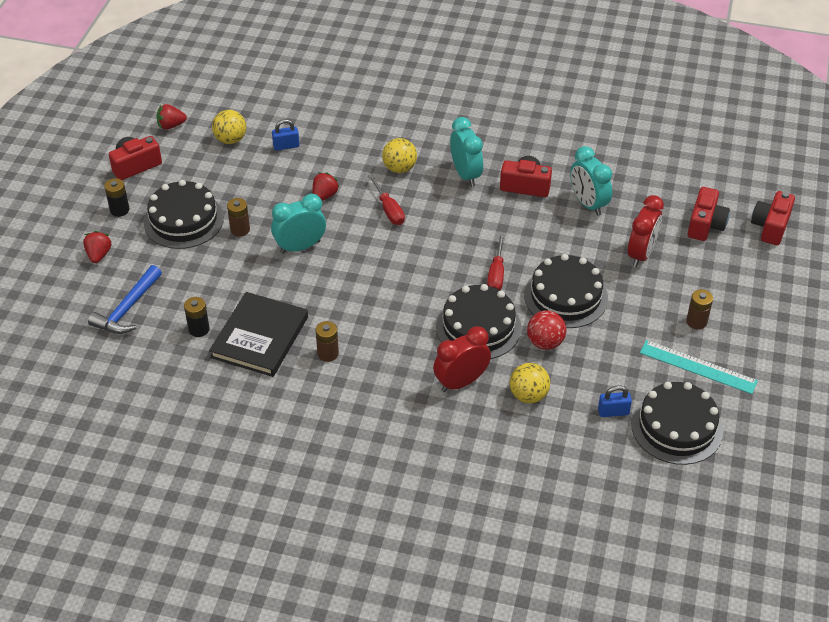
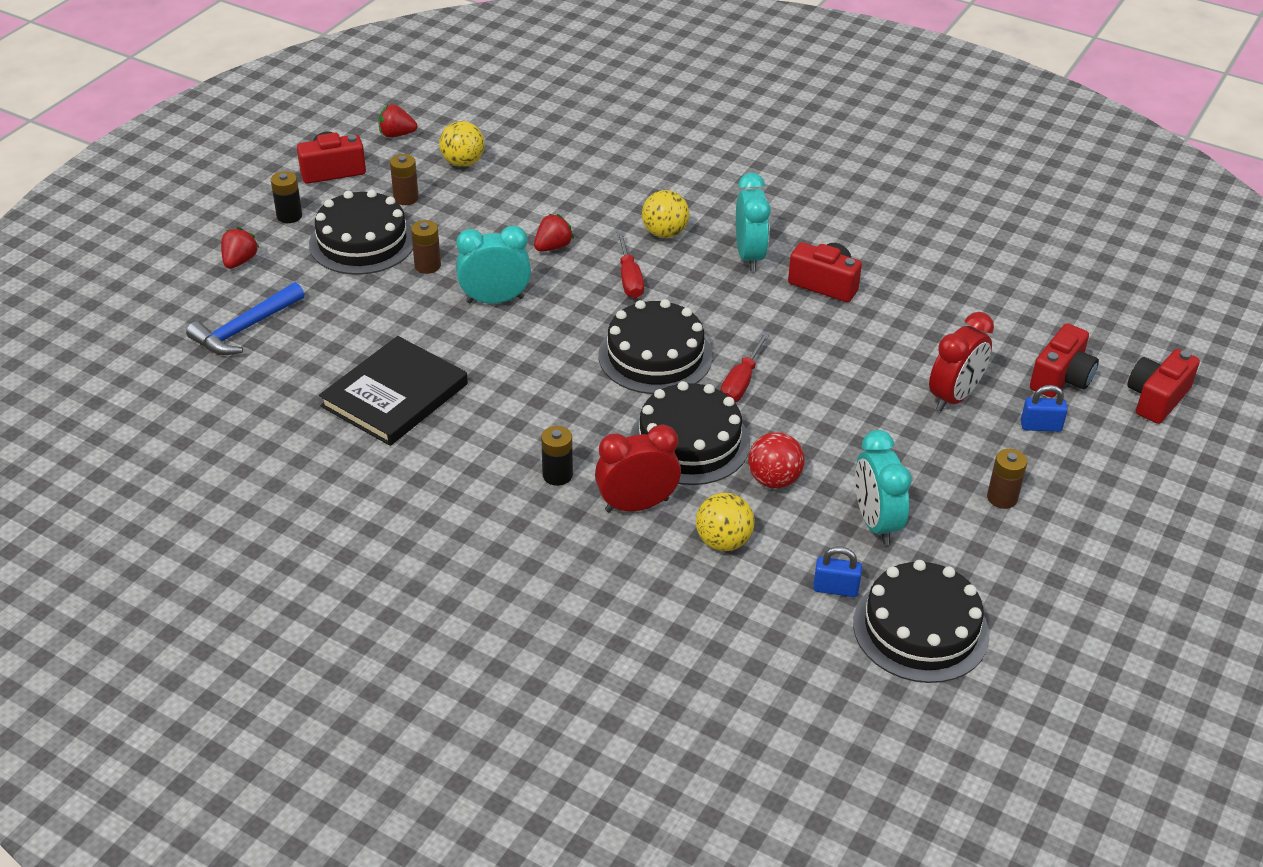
camera: 15 degrees right, 5 degrees down
black battery [184,297,210,337] -> black battery moved to [541,426,573,486]
blue padlock [272,119,299,151] -> blue padlock moved to [1021,385,1068,432]
brown battery [316,321,339,362] -> brown battery moved to [390,154,419,205]
black cake [524,254,608,328] -> black cake moved to [599,299,713,394]
turquoise clock [570,146,612,216] -> turquoise clock moved to [855,430,912,545]
turquoise ruler [640,340,758,394] -> none

